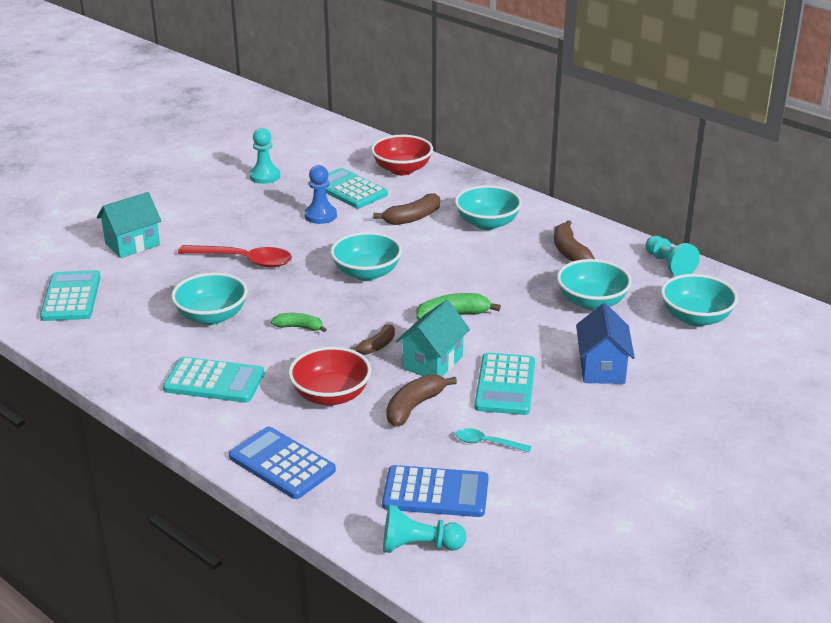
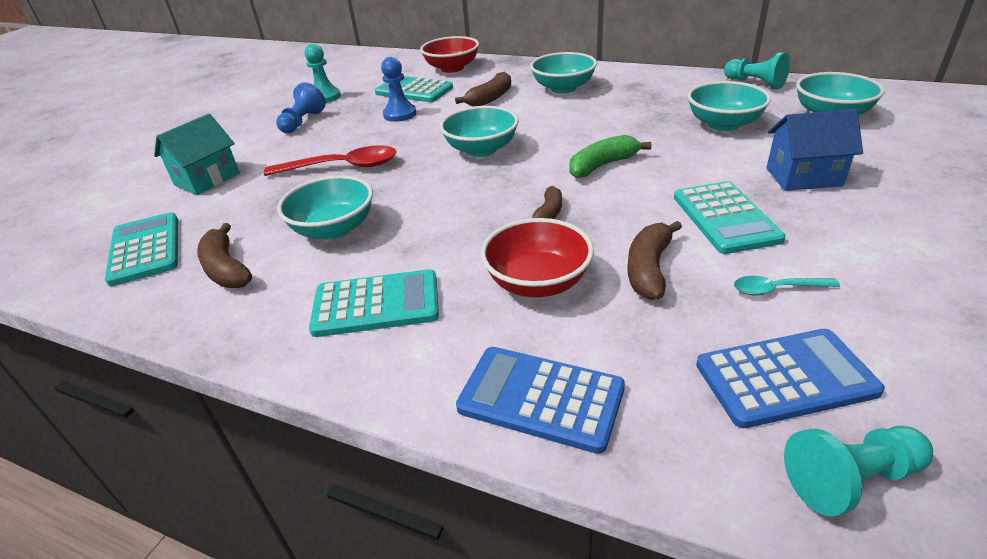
camera: 15 degrees left, 5 degrees up
green banana [271,313,327,332] -> none
turquoise house [396,300,470,377] -> none
brown banana [554,220,595,262] -> brown banana moved to [197,223,252,288]
blue house [576,303,635,384] -> blue house turned 75 degrees counterclockwise [766,109,863,191]
none -> blue pawn [276,82,326,133]

